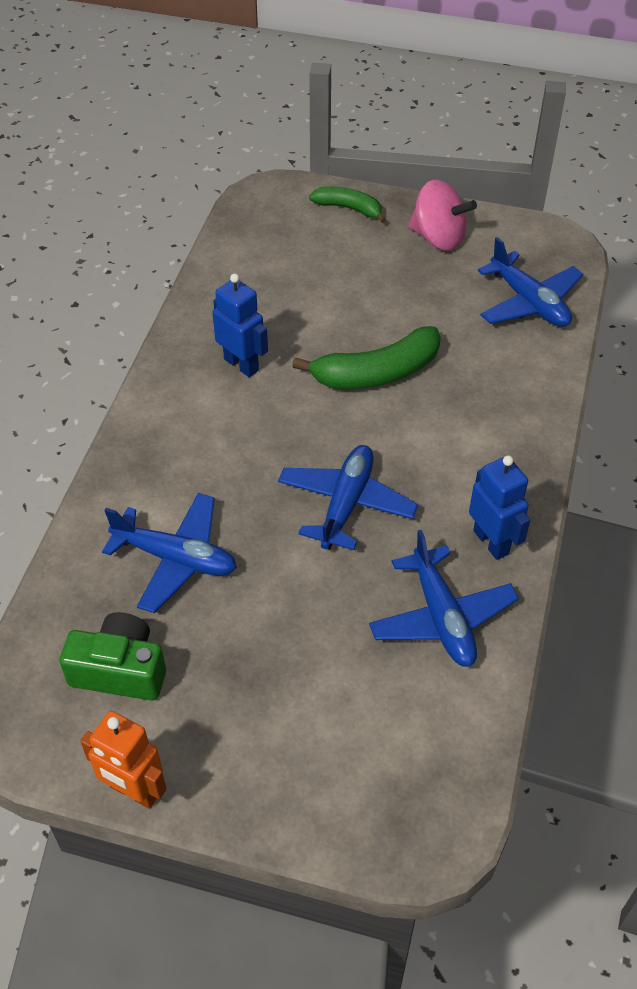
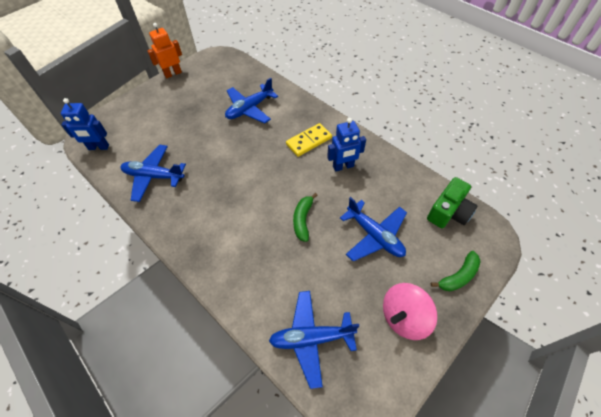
camera: 120 degrees right, 5 degrees up
green camera [59,612,166,701] -> green camera moved to [427,177,478,228]
blue plane [278,445,418,550] -> blue plane moved to [340,197,407,262]
green banana [292,326,441,389] -> green banana [293,193,318,242], size x0.61
blue robot [469,455,530,560] -> blue robot moved to [61,98,109,150]
none -> yellow domino [286,123,332,157]

